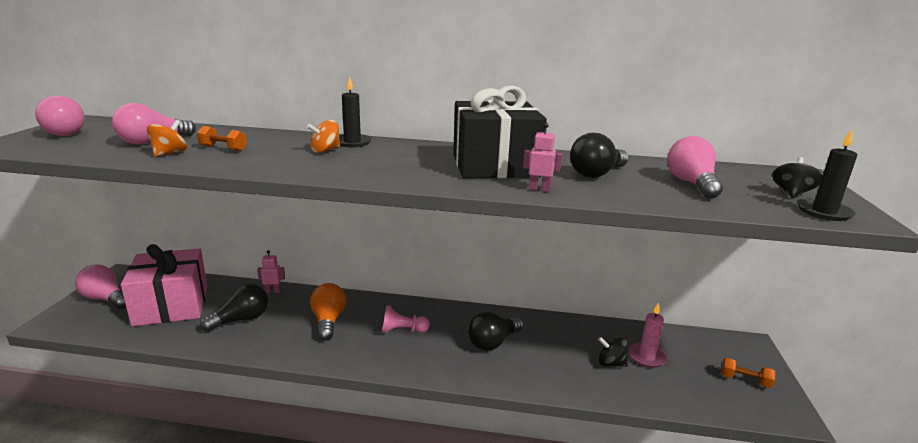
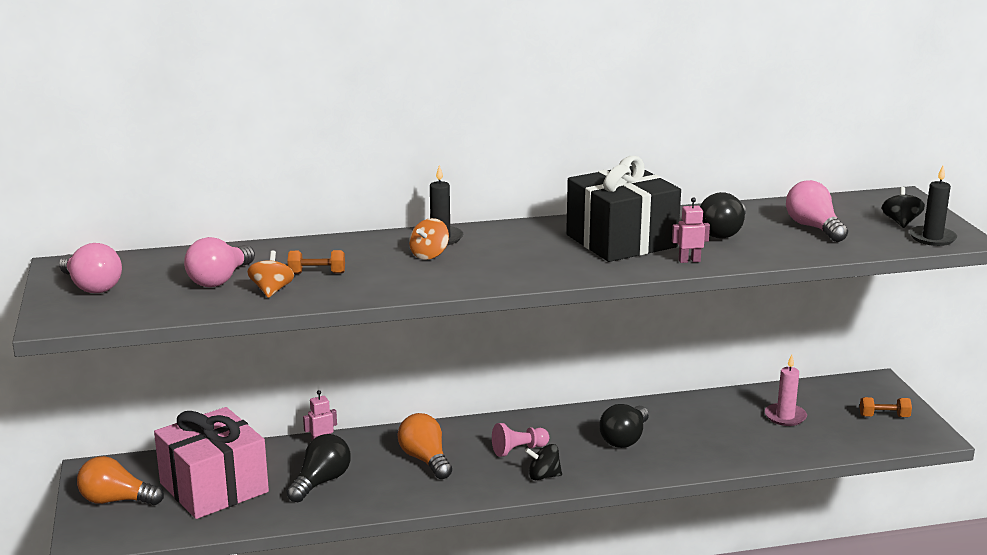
camera: 20 degrees left, 0 degrees up
pink light bulb [75,265,126,309] -> orange light bulb [77,456,164,505]
black spinning top [598,337,628,367] -> black spinning top moved to [525,444,562,480]

